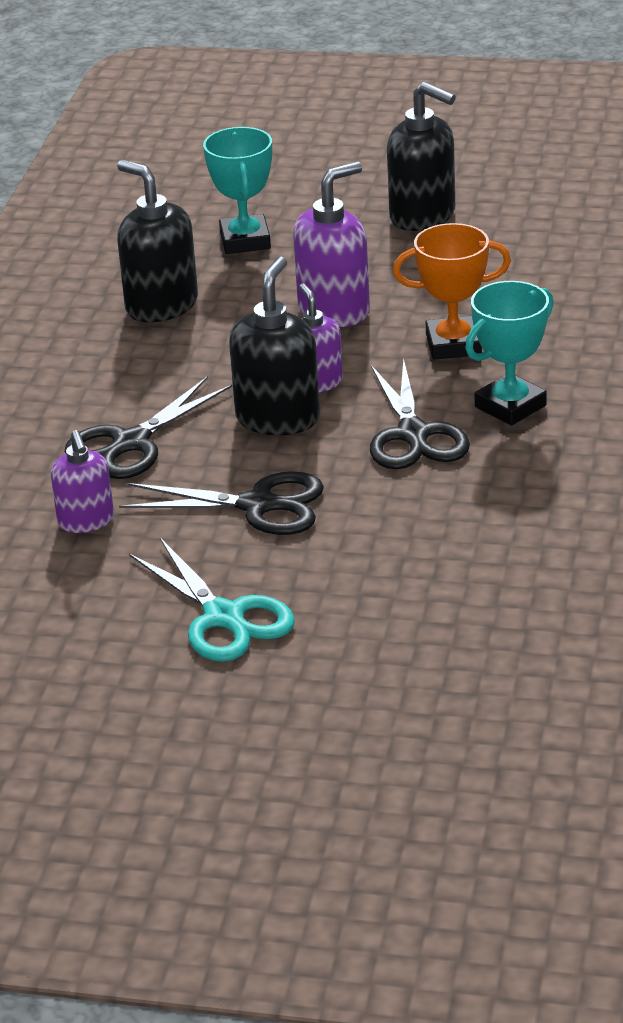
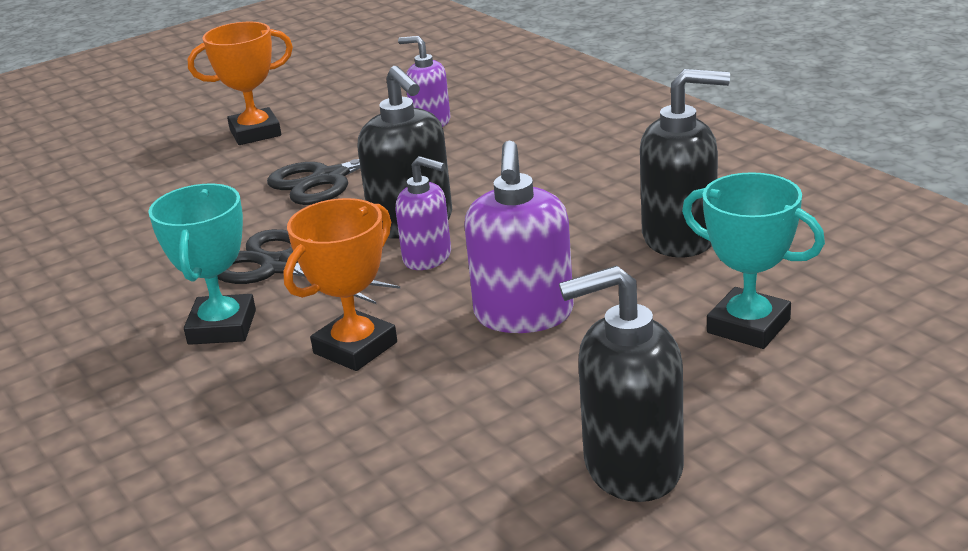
camera: 135 degrees right, 5 degrees down
black scissors [65,376,232,479] -> none
turquoise scissors [129,538,295,662] -> orange trophy [188,22,293,145]

